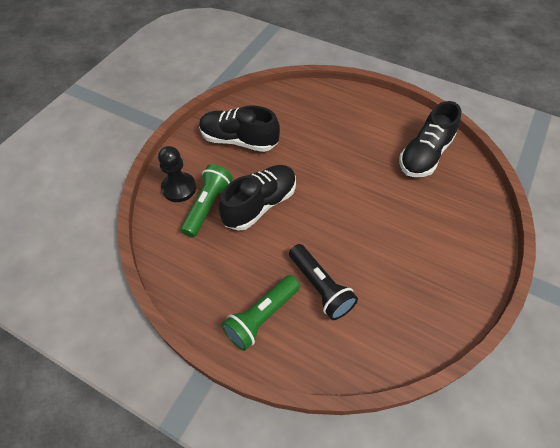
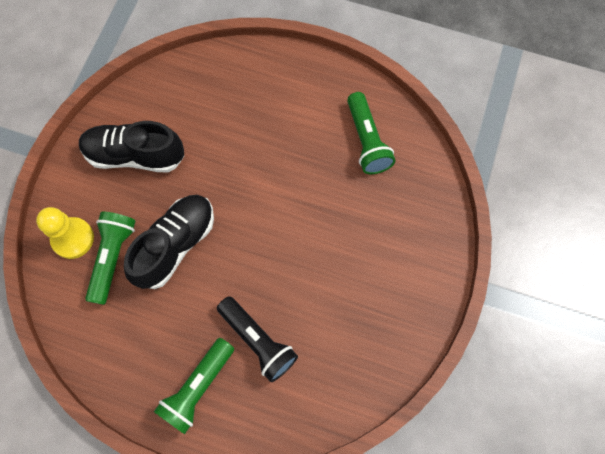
camera: 10 degrees left, 15 degrees up
black pawn [158,146,196,202] -> yellow pawn [36,207,94,259]
black shoe [399,101,461,177] -> green flashlight [347,92,395,174]

